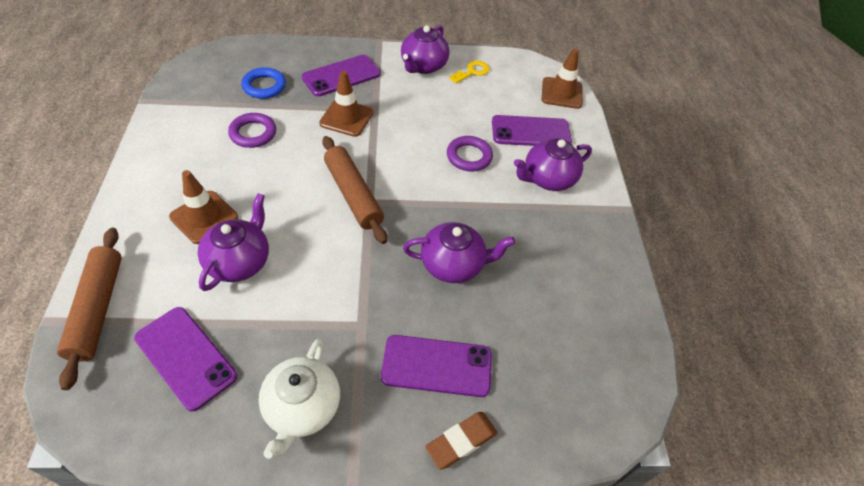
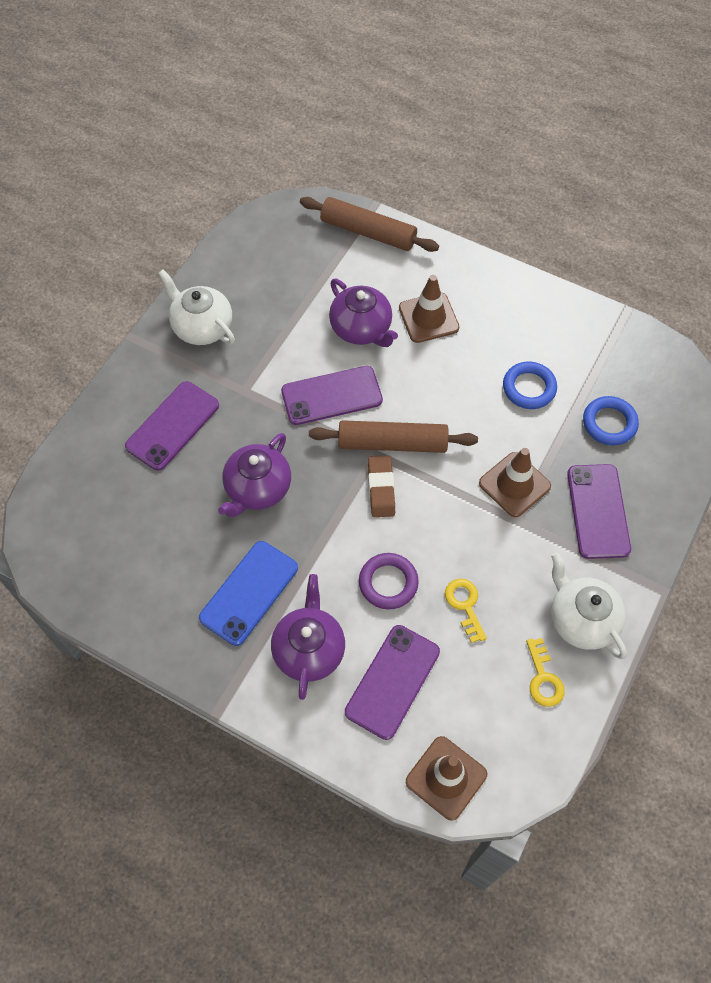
camera: 125 degrees right, 10 degrees up
purple phone [134,307,237,411] -> purple phone moved to [281,366,383,425]
purple ring [228,113,276,148] -> blue ring [503,362,557,409]
purple teapot [401,25,450,74] -> white teapot [551,552,627,659]
brown eraser [425,412,498,470] -> brown eraser moved to [368,456,395,517]
none -> blue phone [199,541,298,646]
none -> yellow key [445,579,487,643]

